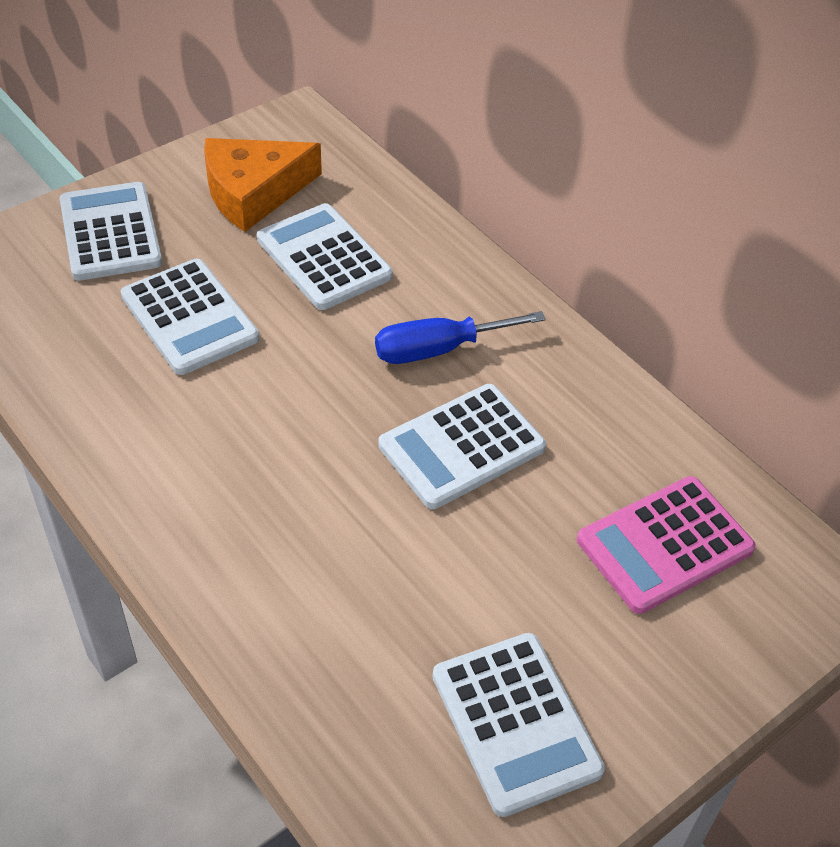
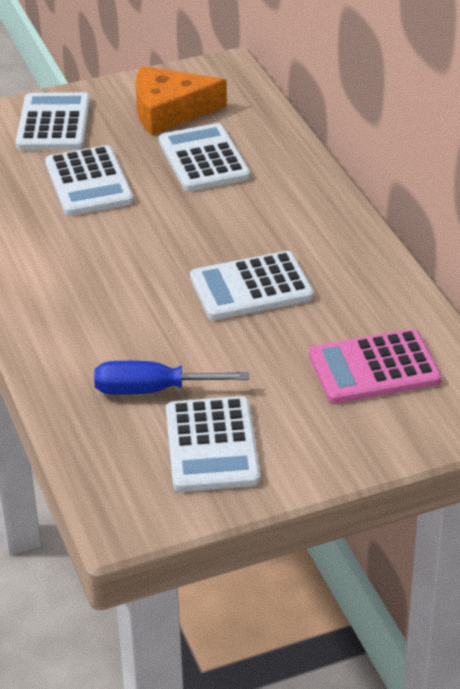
camera: 20 degrees right, 10 degrees down
blue screwdriver [375,311,546,364] -> blue screwdriver moved to [94,361,249,395]

